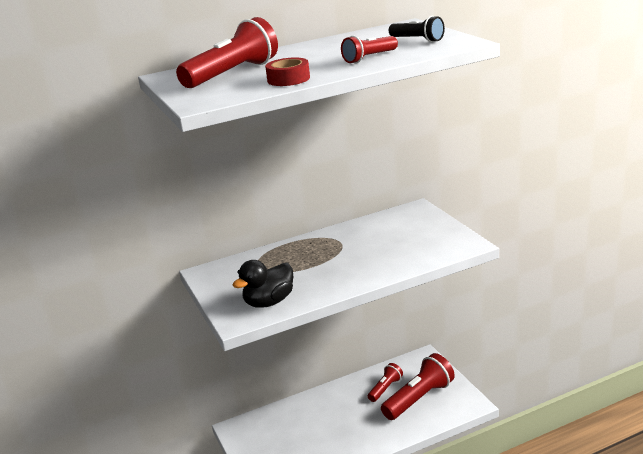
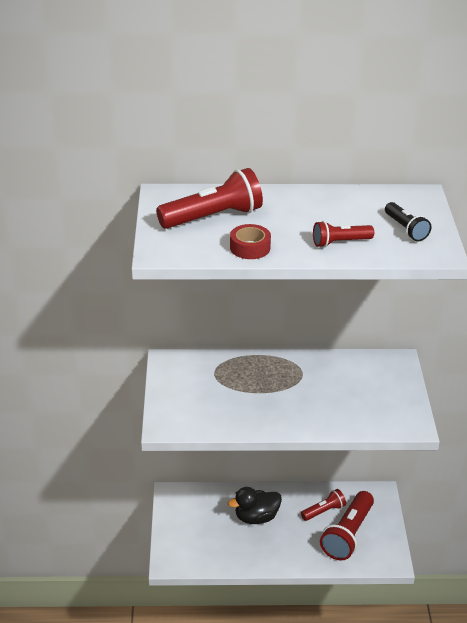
camera: 20 degrees right, 10 degrees up
black duck [233,260,293,308] -> black duck moved to [228,487,282,524]
red flashlight [381,353,455,420] -> red flashlight turned 135 degrees clockwise [320,491,374,560]

